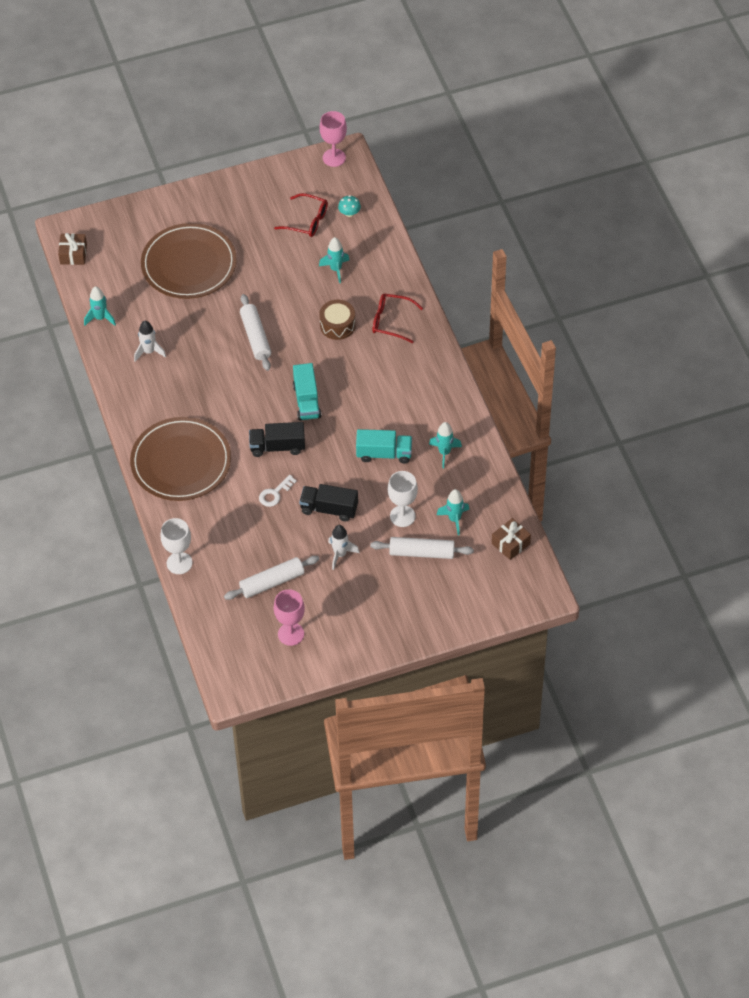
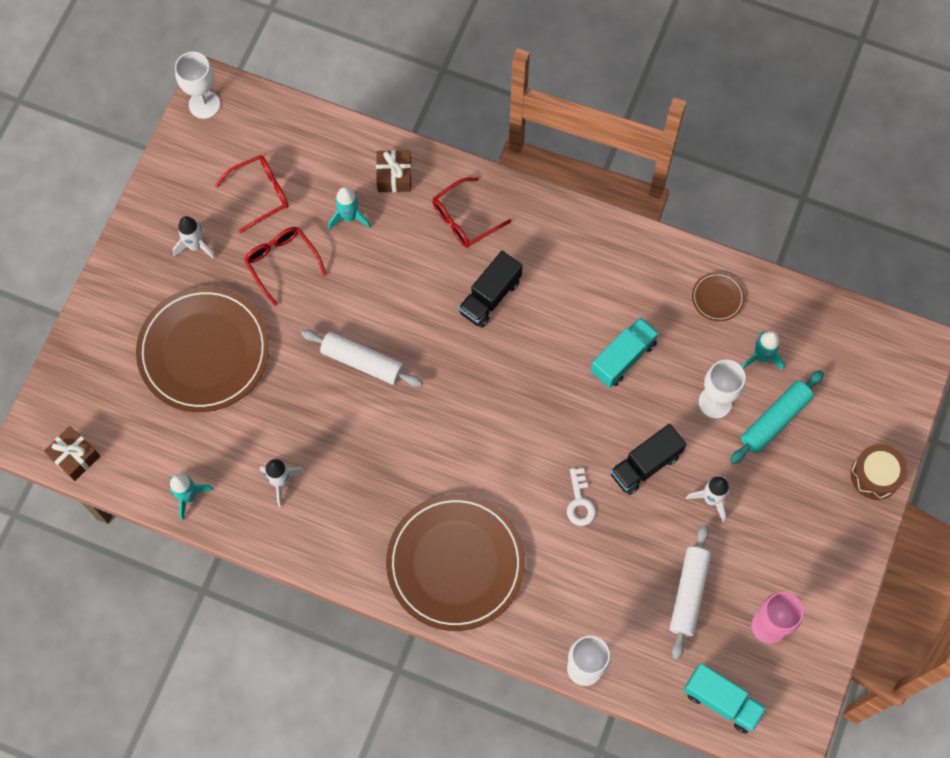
camera: 50 degrees left, 15 degrees up
black truck [249,422,305,457] -> black truck moved to [458,251,523,328]
turquoise truck [293,363,321,421] -> turquoise truck moved to [683,663,766,734]
brown drum [319,300,356,340] -> brown drum moved to [851,444,907,500]
pink goblet [320,111,347,167] -> white goblet [175,52,220,119]
turquoise mushroom [338,195,361,217] -> none
white rolling pin [370,537,474,559] -> turquoise rolling pin [730,370,824,464]
turquoise rocket [429,422,462,468] -> none
brown gift [492,518,531,560] -> brown gift moved to [376,150,412,192]
none -> white rocket [173,216,216,260]
none -> red glasses [244,227,327,306]
none -> brown plate [692,272,745,321]

